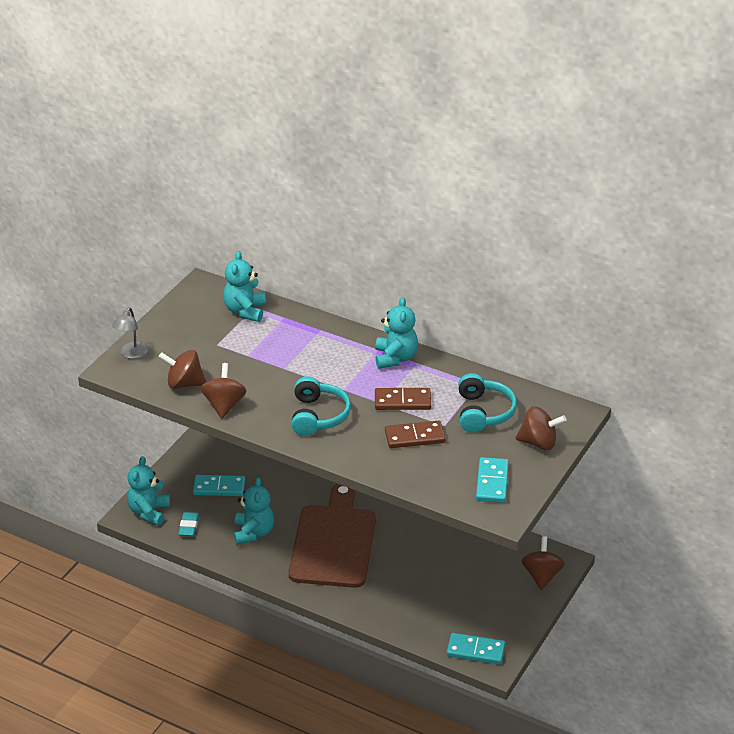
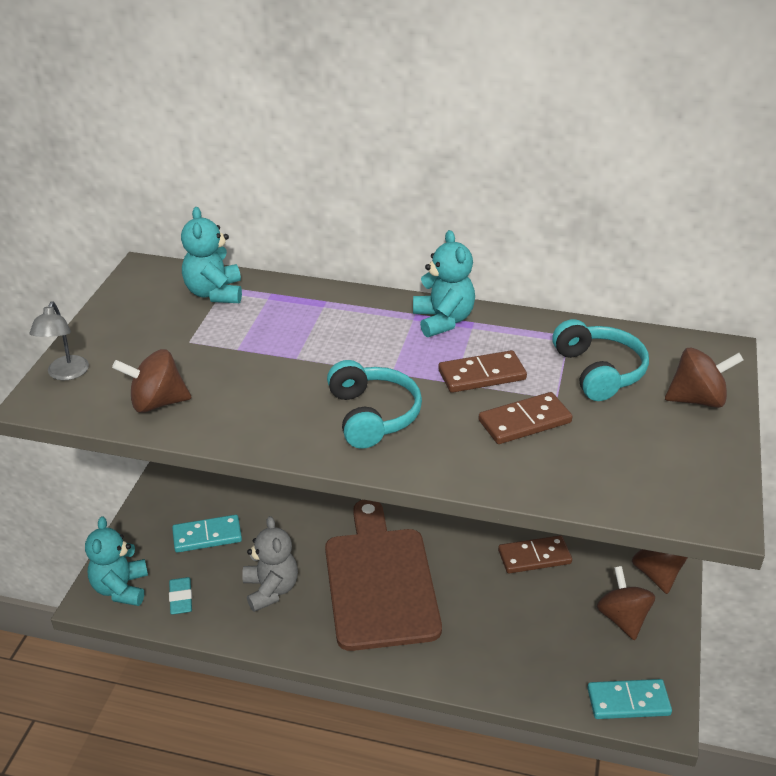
camera: 15 degrees left, 0 degrees up
brown spinning top [201,363,247,419] -> brown spinning top moved to [597,566,655,640]
turquoise teddy bear [234,477,274,545] -> grey teddy bear [242,516,298,612]
turquoise domino [476,457,509,503] -> none
none -> brown domino [498,535,572,574]

